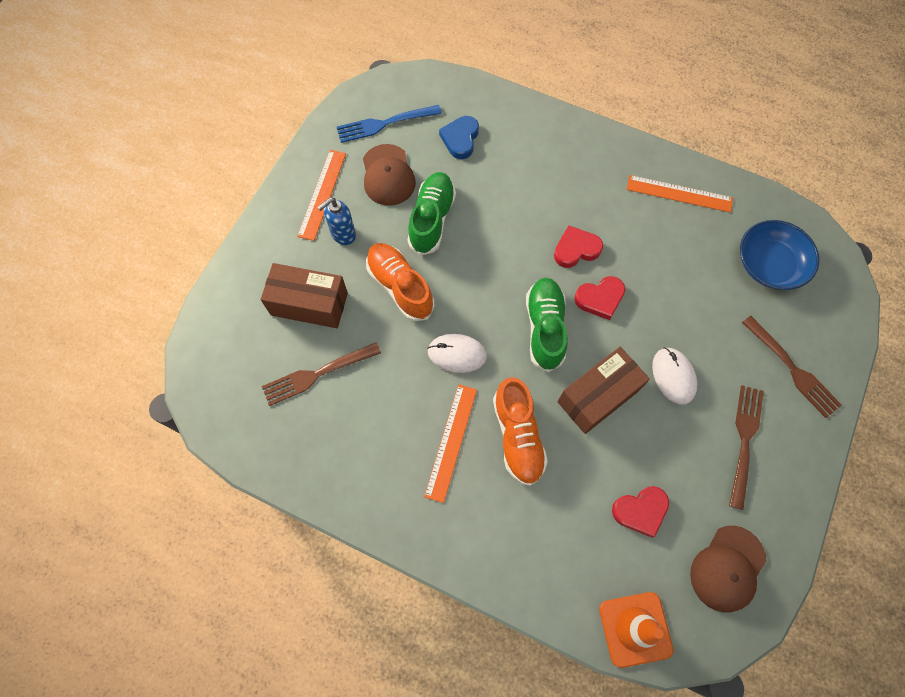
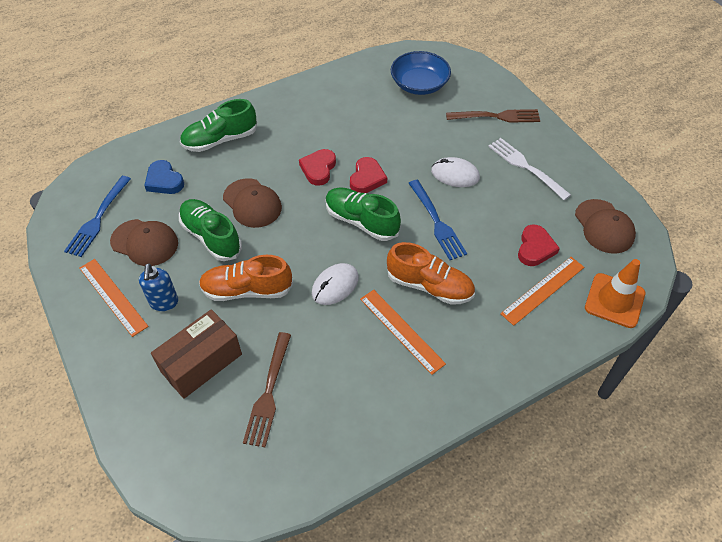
camera: 55 degrees left, 15 degrees down
brown box [558,347,650,434] -> blue fork [409,180,467,260]
orange ruler [627,175,733,213] -> orange ruler moved to [500,257,584,326]
brown fork [729,385,764,510] -> white fork [488,138,571,200]
none -> green shoe [180,99,257,152]
none -> brown cap [223,178,282,228]

